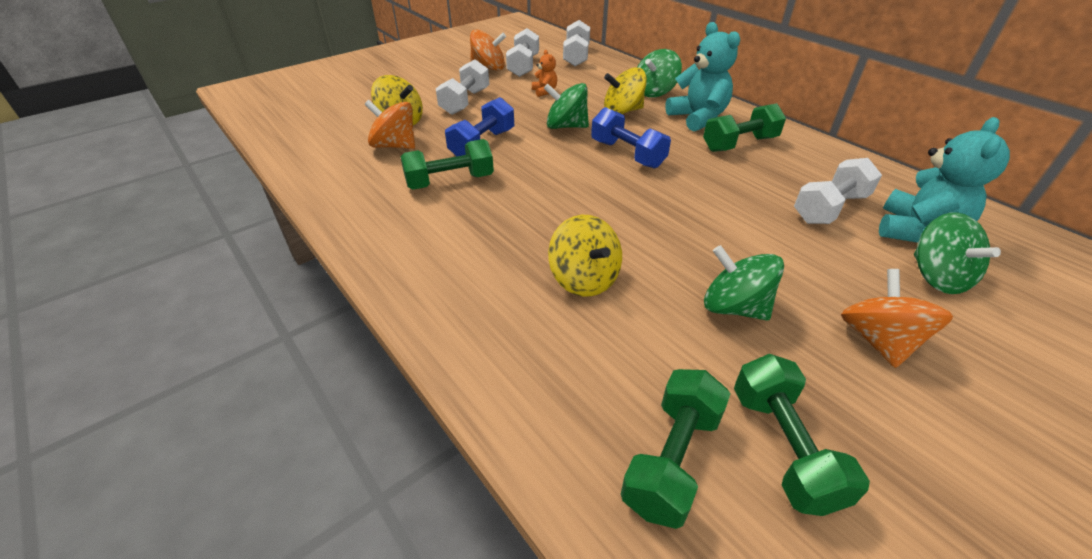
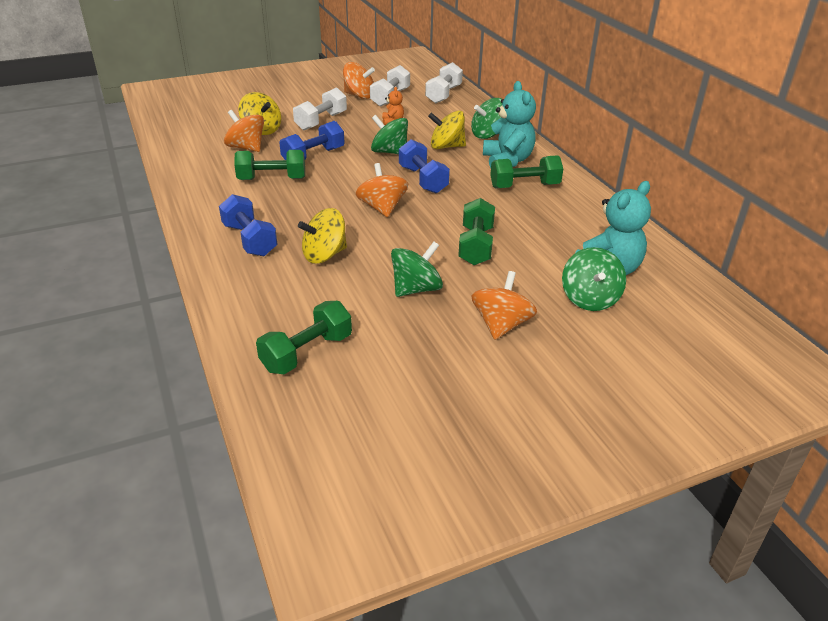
camera: 15 degrees right, 5 degrees down
yellow spinning top [548,215,622,297] -> yellow spinning top turned 75 degrees clockwise [298,208,347,264]
green spinning top [704,245,784,320] -> green spinning top turned 90 degrees clockwise [391,242,443,297]
green dumbbell [734,354,870,516] -> green dumbbell moved to [458,198,495,265]
white dumbbell [794,158,882,224] -> none
none -> blue dumbbell [219,194,277,256]
none -> orange spinning top [356,163,408,217]

